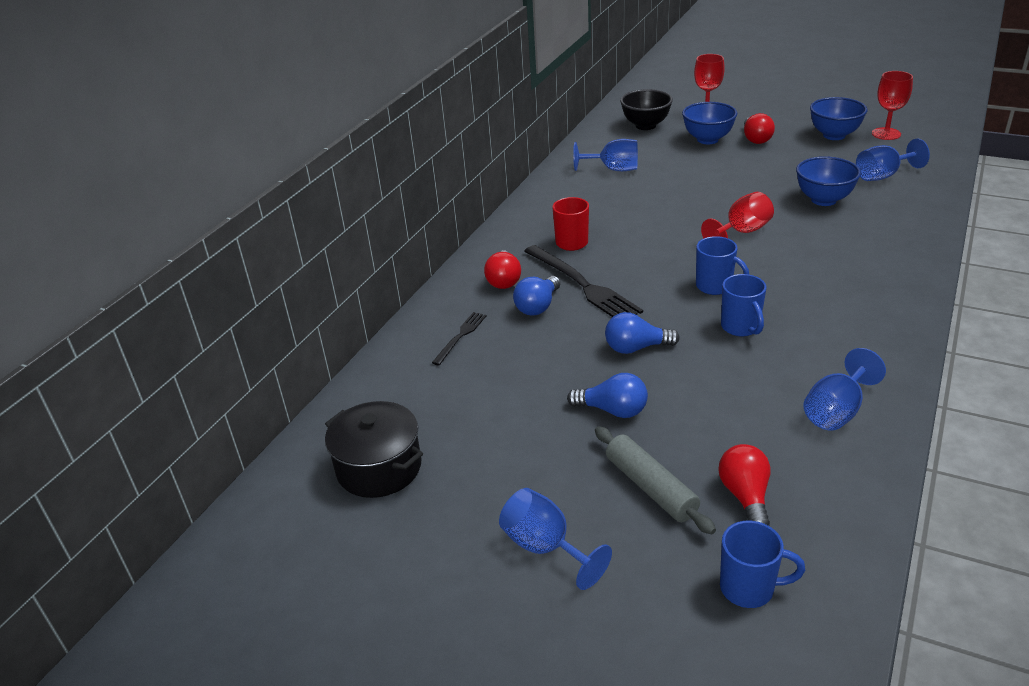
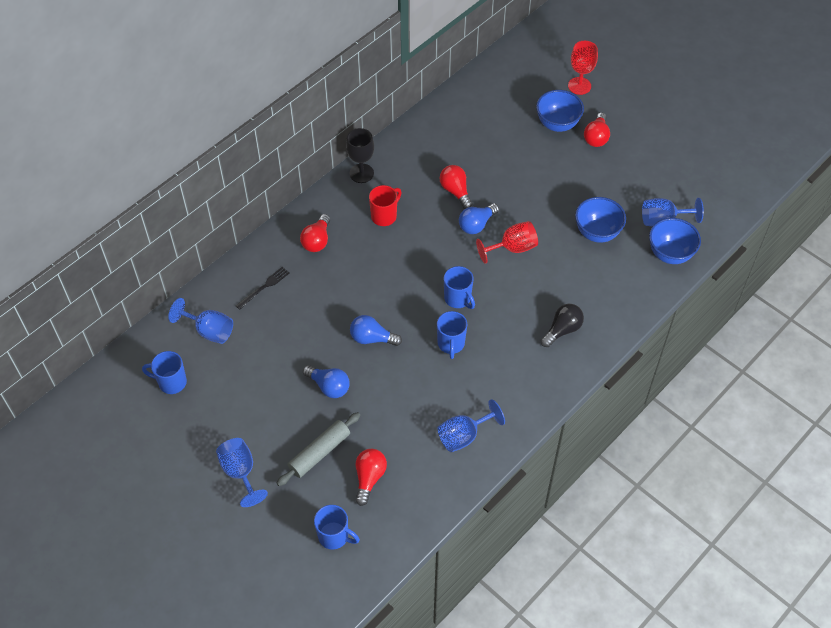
camera: 15 degrees right, 20 degrees up
black pot [325,401,423,498] -> blue mug [142,351,187,394]
blue light bulb [513,276,561,315] -> blue light bulb moved to [459,203,499,234]
black fork [524,245,643,317] -> none
blue goblet [573,139,638,171] -> blue goblet moved to [168,298,233,344]
grey rolling pin [595,426,716,534] -> grey rolling pin turned 60 degrees clockwise [277,412,360,486]
black bowl [620,89,673,130] -> none
blue bowl [810,97,868,140] -> blue bowl moved to [649,218,701,264]
red goblet [872,71,913,140] -> none
none -> black goblet [346,128,374,183]
none -> red light bulb [440,165,473,209]
none -> black light bulb [541,304,584,347]

